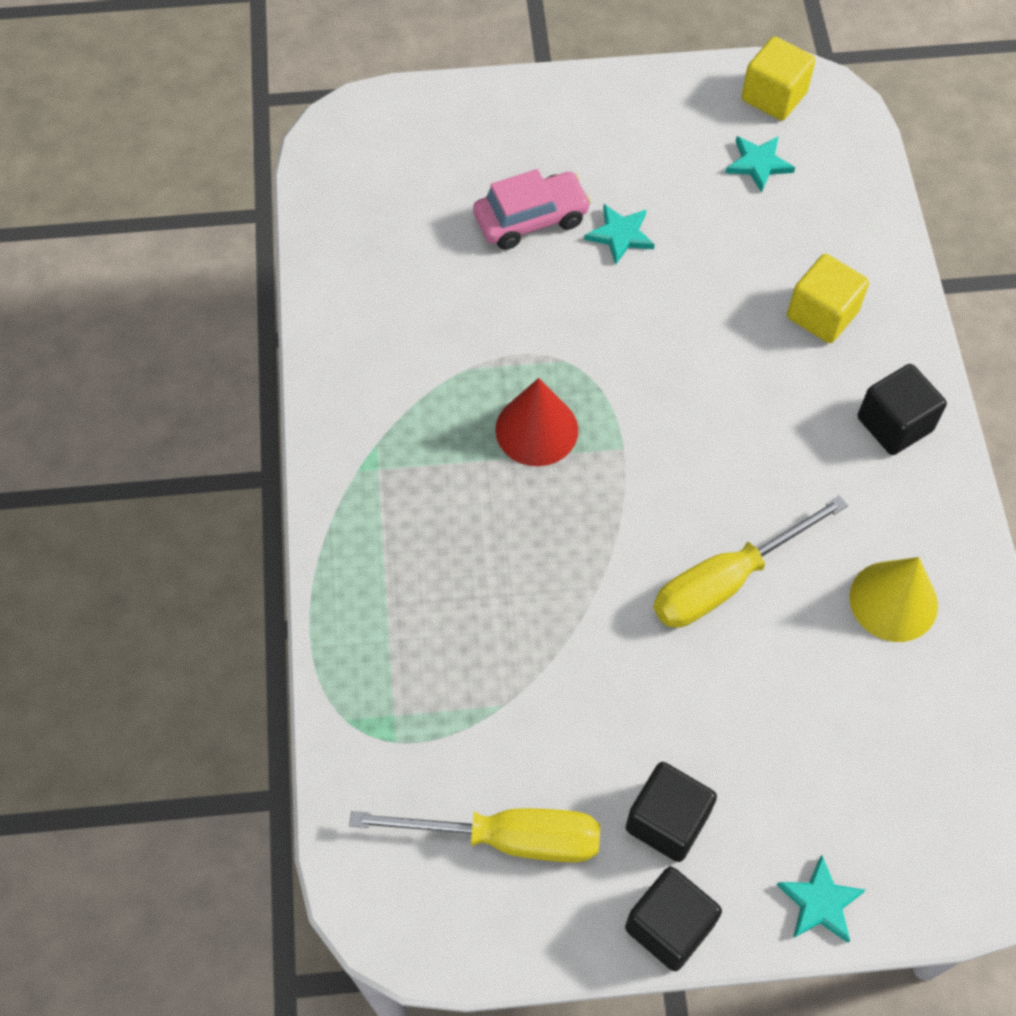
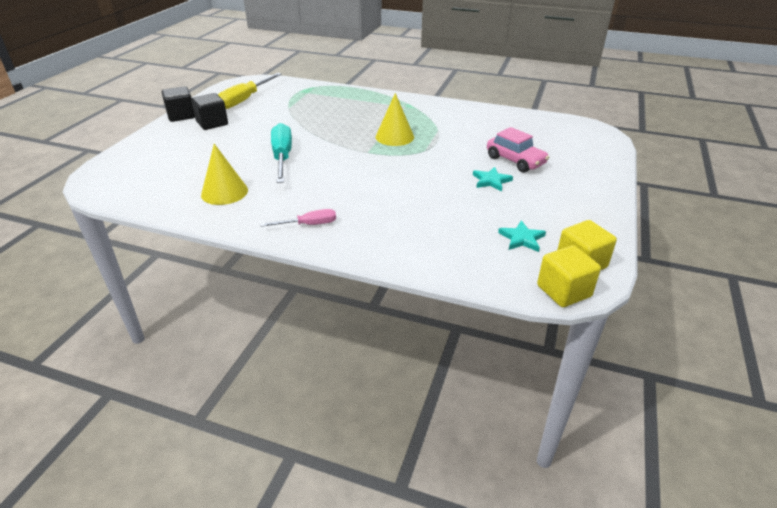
camera: 115 degrees right, 25 degrees down
pink car [473,169,591,250] -> pink car turned 45 degrees counterclockwise [487,127,549,173]
red cone [495,378,578,466] -> yellow cone [376,93,414,146]
yellow screwdriver [653,495,848,628] -> turquoise screwdriver [271,123,292,183]
turquoise star [777,855,866,943] -> none
yellow cube [787,254,869,343] -> yellow cube moved to [537,245,601,307]
black cube [858,364,947,455] -> pink screwdriver [260,209,336,227]

